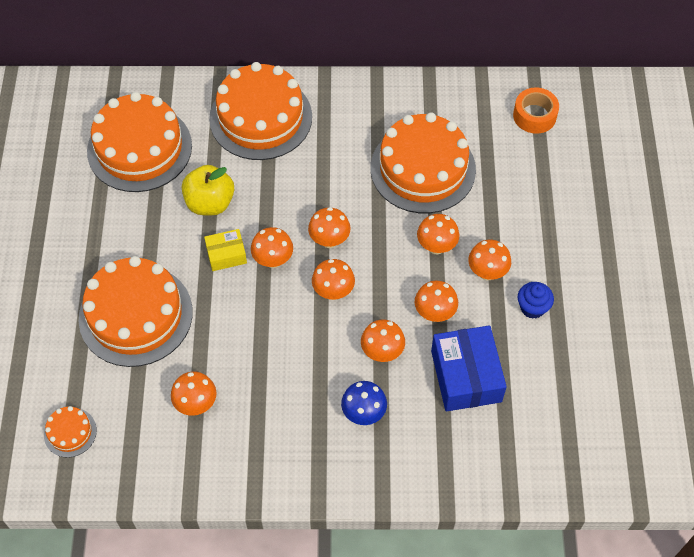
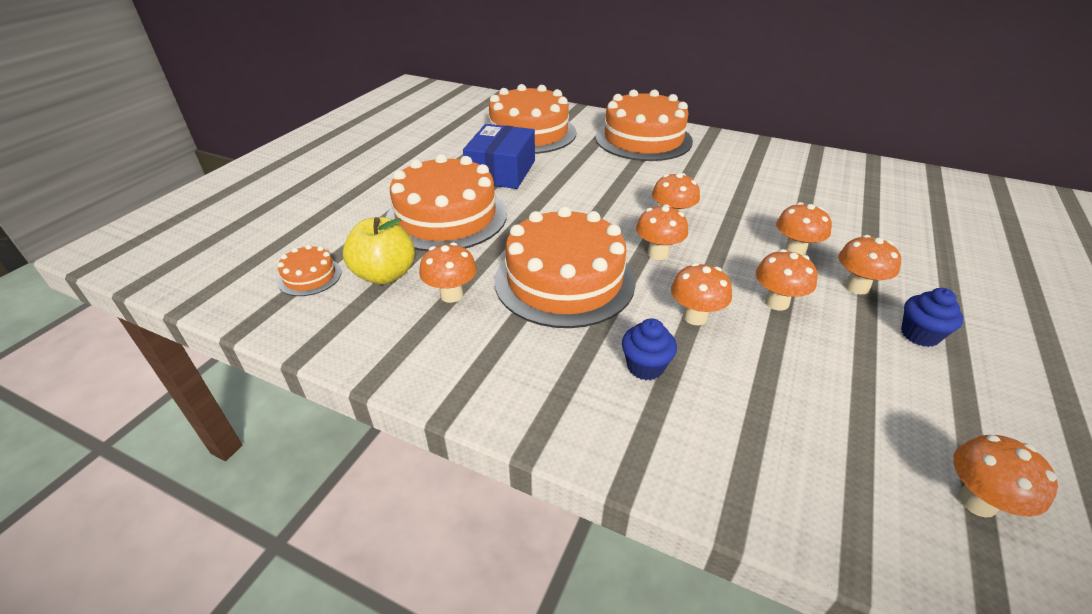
camera: 25 degrees right, 20 degrees down
yellow apple [182,165,234,215] -> yellow apple moved to [343,217,415,284]
yellow box [204,229,247,271] -> none
orange mushroom [251,227,293,268] -> orange mushroom moved to [953,435,1058,518]
blue mushroom [341,381,387,425] -> blue cupcake [622,318,677,380]
orange cake [371,112,476,213] -> orange cake moved to [494,206,635,328]
blue box [431,325,507,411] -> blue box moved to [463,124,535,189]
orange tape [513,87,559,134] -> none

